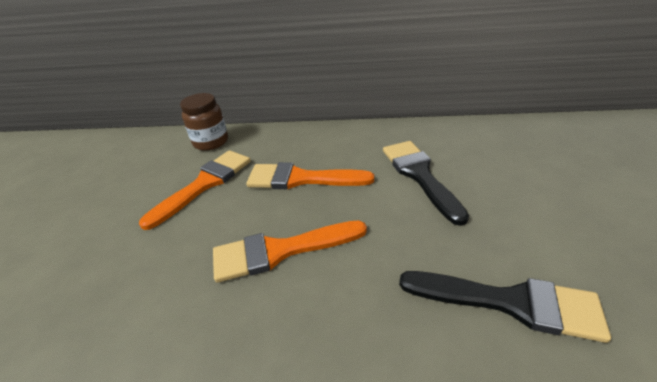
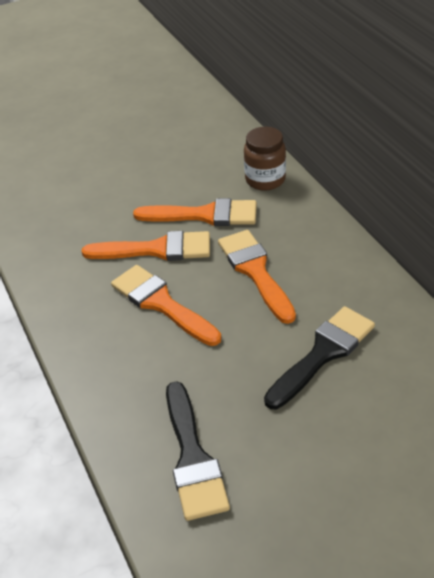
camera: 60 degrees right, 5 degrees up
none -> orange brush [82,231,210,261]

